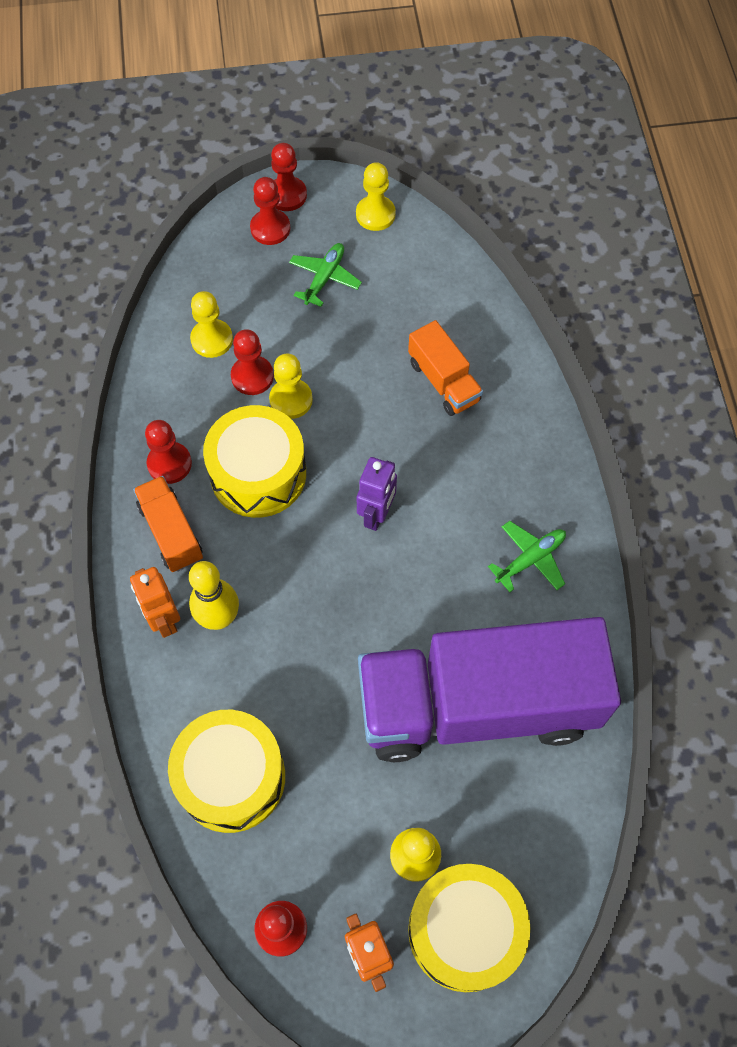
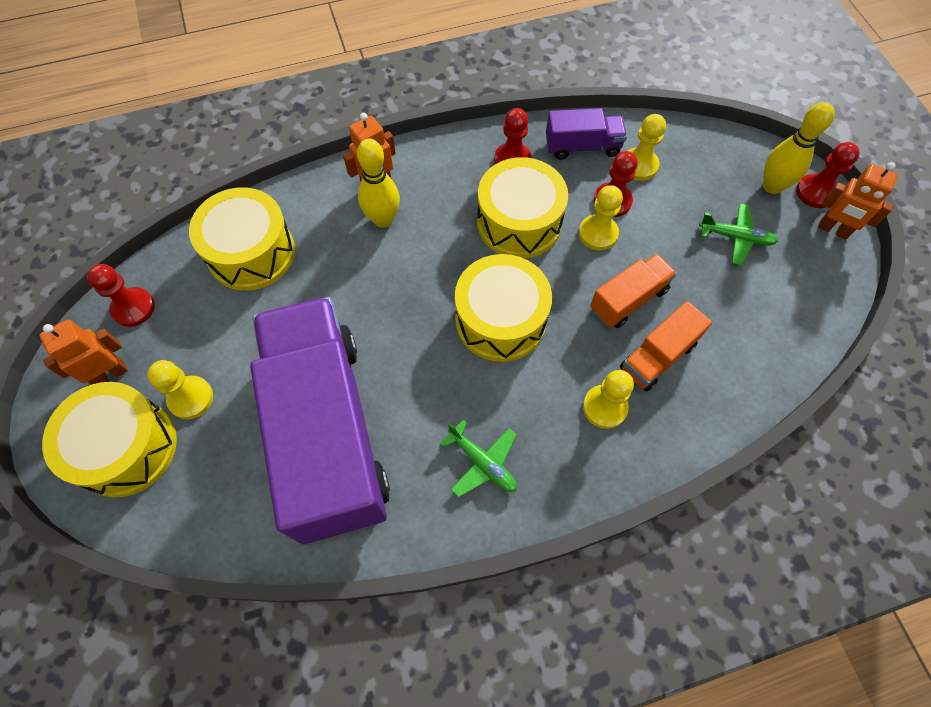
camera: 80 degrees right, 0 degrees up
orange truck [133,476,203,572] -> orange truck moved to [590,254,677,328]
red pawn [250,177,290,245] -> yellow bowling pin [763,102,835,194]
yellow pawn [356,162,396,231] -> yellow pawn moved to [583,370,634,429]
purple robot [357,457,397,531] -> yellow drum [455,254,552,362]
none -> purple truck [546,108,627,160]
none -> orange robot [818,162,898,240]

